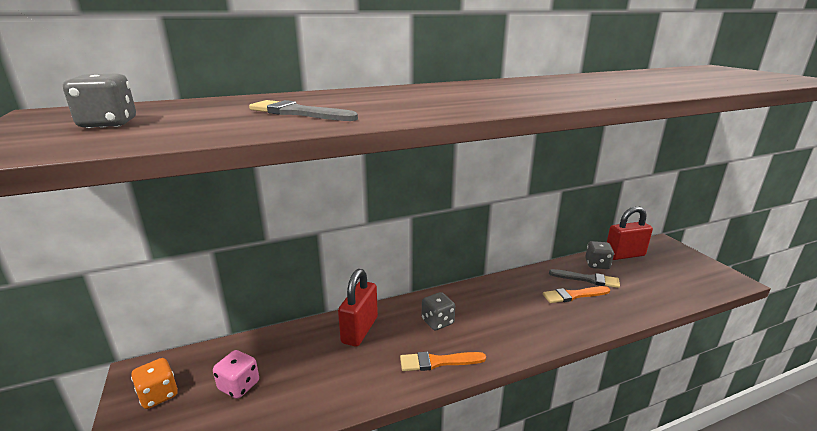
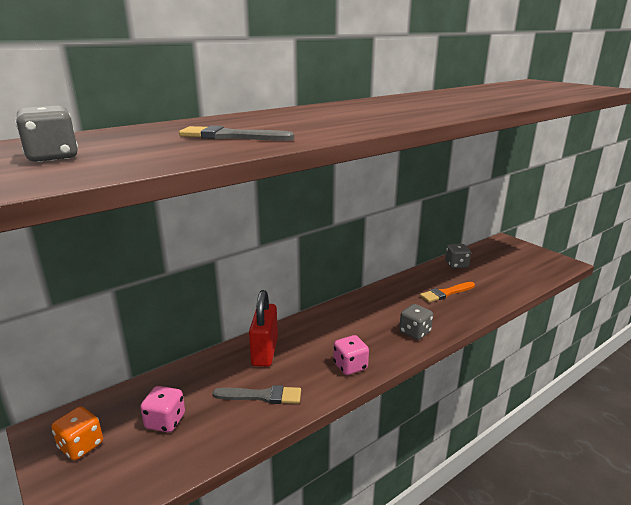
camera: 15 degrees left, 0 degrees up
orange brush [400,352,486,371] -> pink dice [333,335,369,375]
grey dice [422,292,455,330] -> grey dice moved to [399,304,433,340]
grey brush [549,269,620,288] -> grey brush moved to [213,385,301,404]
red padlock [607,206,653,260] -> none

